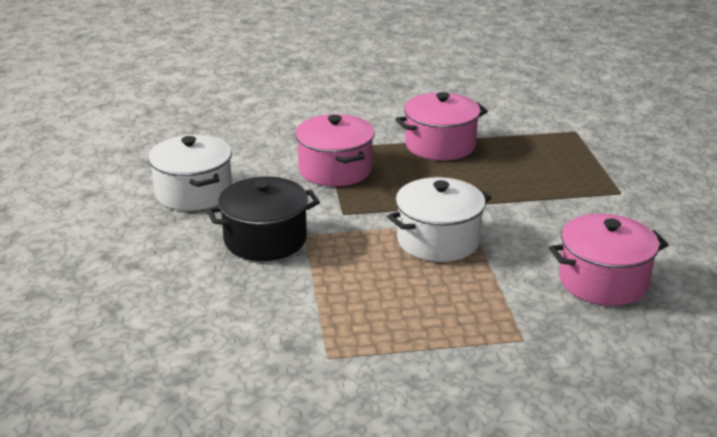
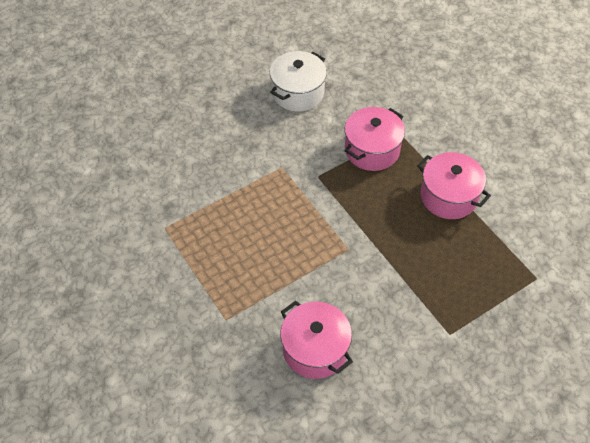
camera: 65 degrees right, 25 degrees up
black pot [207,177,320,261] -> none
white pot [387,177,492,262] -> none

